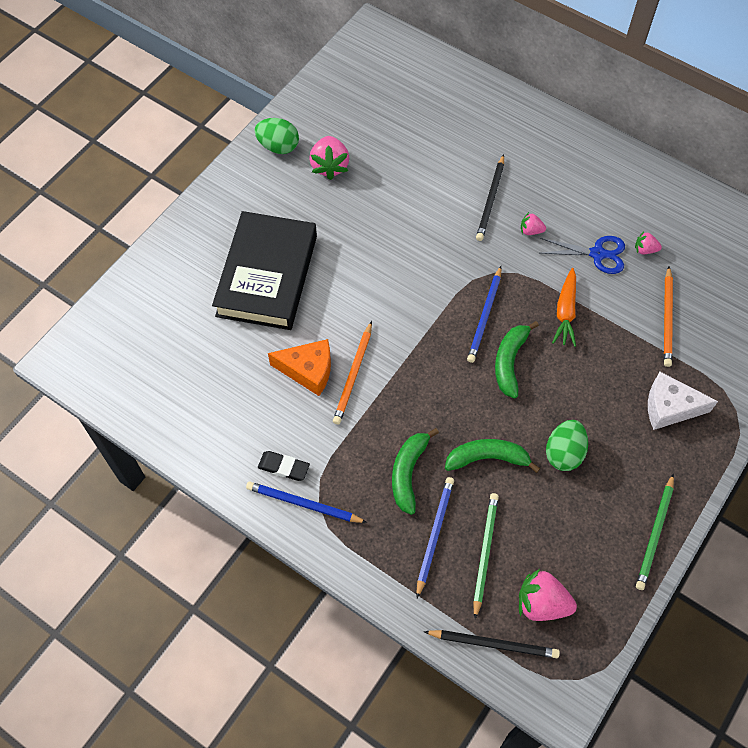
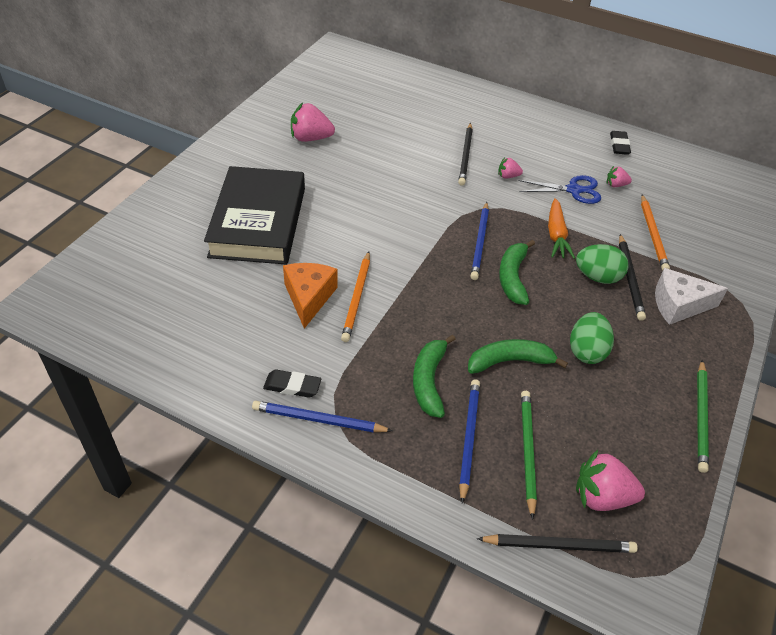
camera: 10 degrees left, 15 degrees down
green egg [254,118,299,154] -> green egg moved to [576,244,629,284]
orange cheese [268,339,331,396] -> orange cheese turned 90 degrees counterclockwise [283,263,338,329]
pink strawberry [309,136,349,180] -> pink strawberry turned 105 degrees clockwise [291,103,335,142]
none -> black eraser [610,131,631,155]
none -> black pencil [619,234,646,321]

